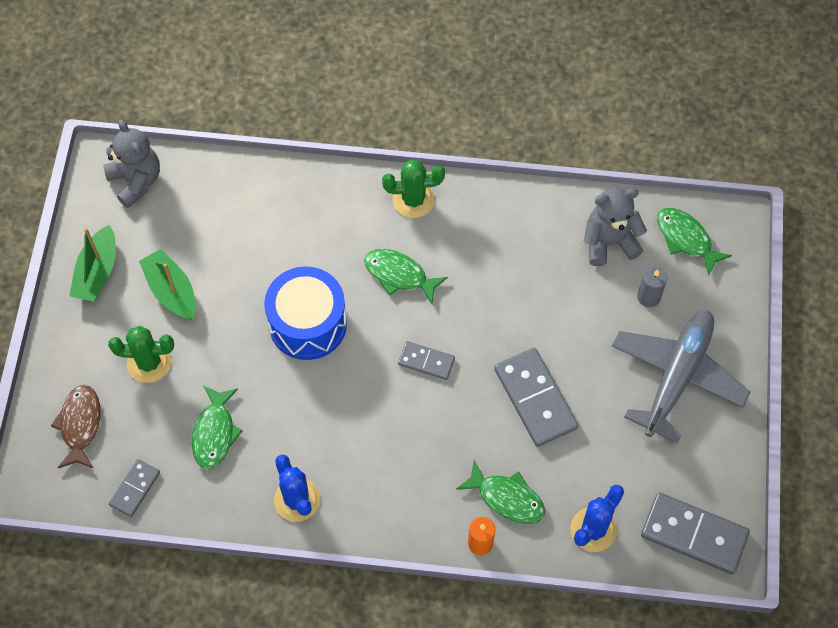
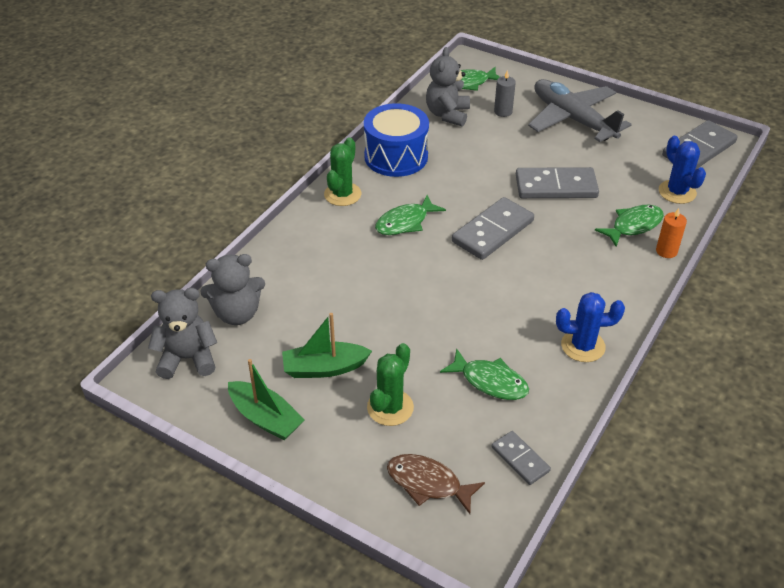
camera: 65 degrees left, 20 degrees down
blue drum [264,266,347,360] -> blue drum moved to [364,103,429,177]
grey domino [398,341,455,380] -> grey domino [452,197,534,260], size x1.79
none -> grey teddy bear [200,254,265,325]

